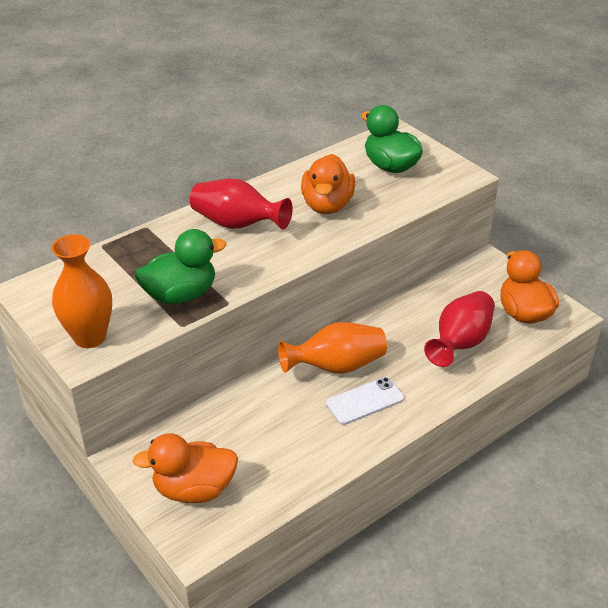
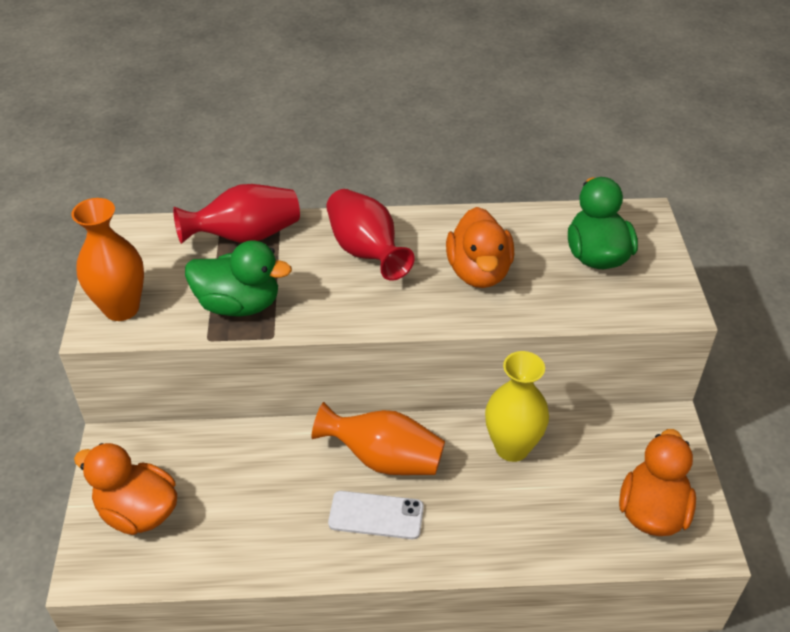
camera: 35 degrees right, 5 degrees up
orange duck [301,154,355,214] -> orange duck turned 45 degrees counterclockwise [446,207,514,288]
red vase [424,291,495,367] -> red vase moved to [173,184,300,244]
none -> yellow vase [485,351,549,462]

